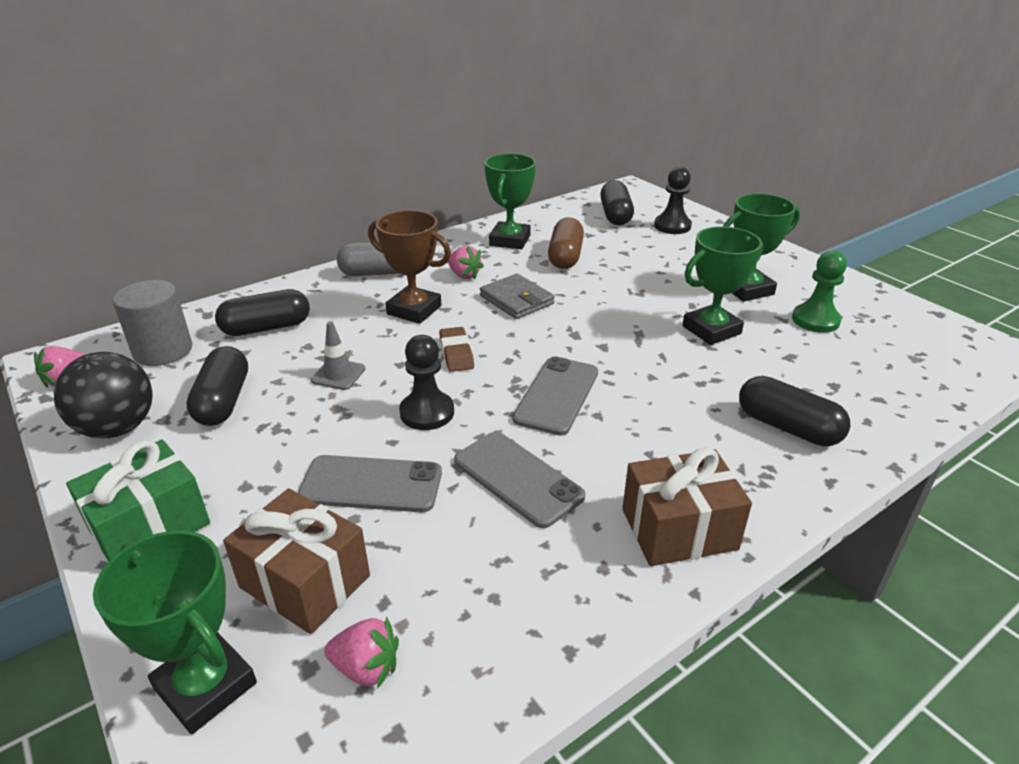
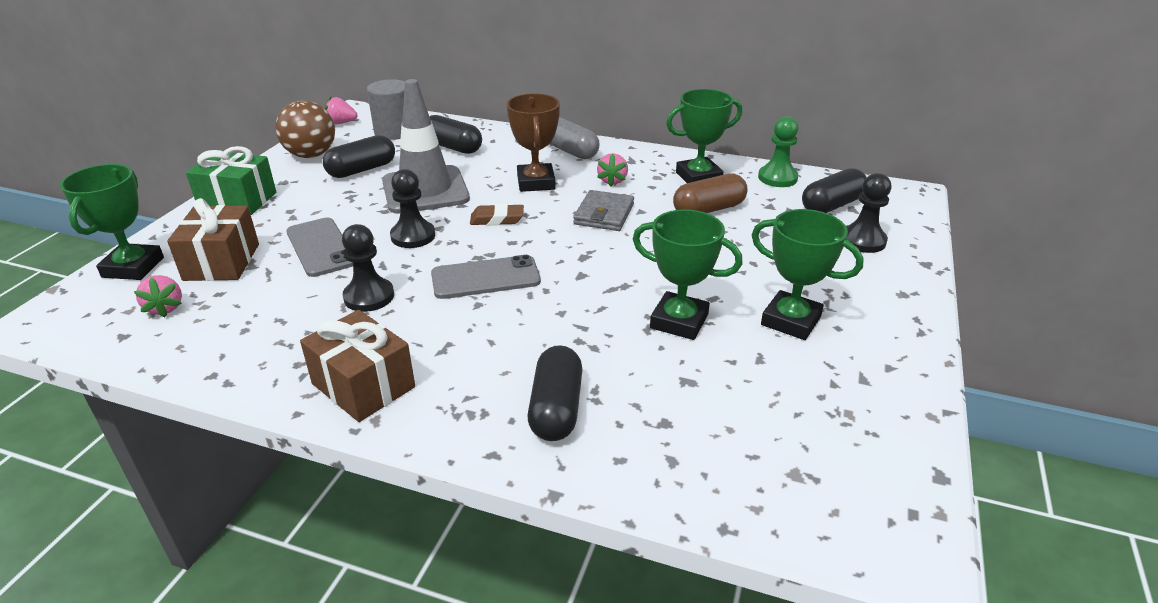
camera: 55 degrees right, 0 degrees up
black ball [54,352,153,438] -> brown ball [275,100,335,158]
grey traffic cone [311,321,366,390] -> grey traffic cone [382,79,470,214], size x2.34
brown eraser [439,327,474,372] -> brown eraser turned 45 degrees clockwise [470,204,524,225]
grey phone [454,432,585,528] -> black pawn [342,224,394,312]
green pawn [792,251,847,333] -> green pawn moved to [758,116,798,187]

